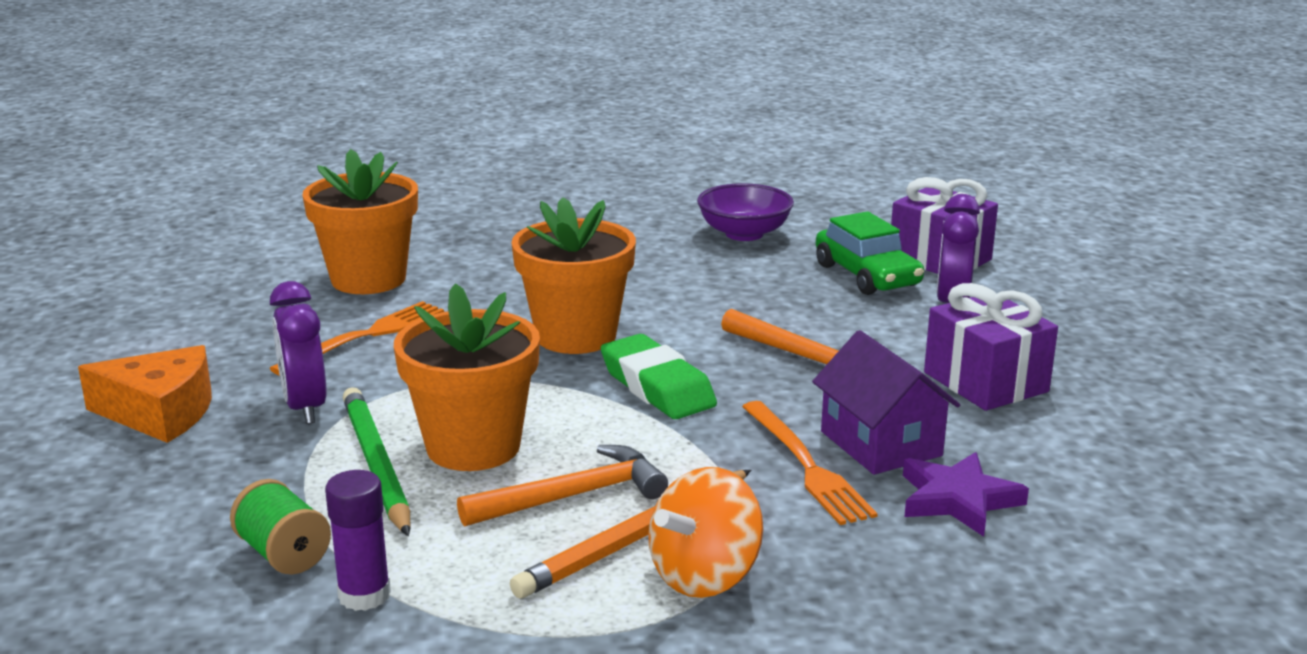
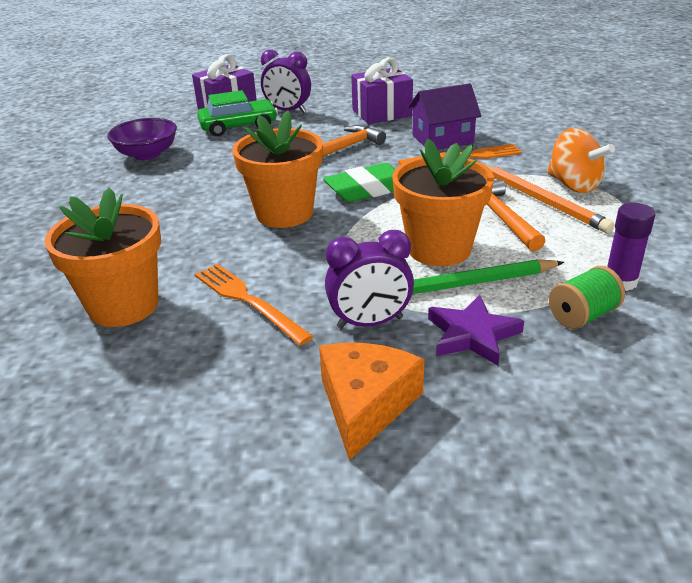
camera: 80 degrees left, 10 degrees up
purple star [903,452,1029,537] -> purple star moved to [428,295,524,366]

